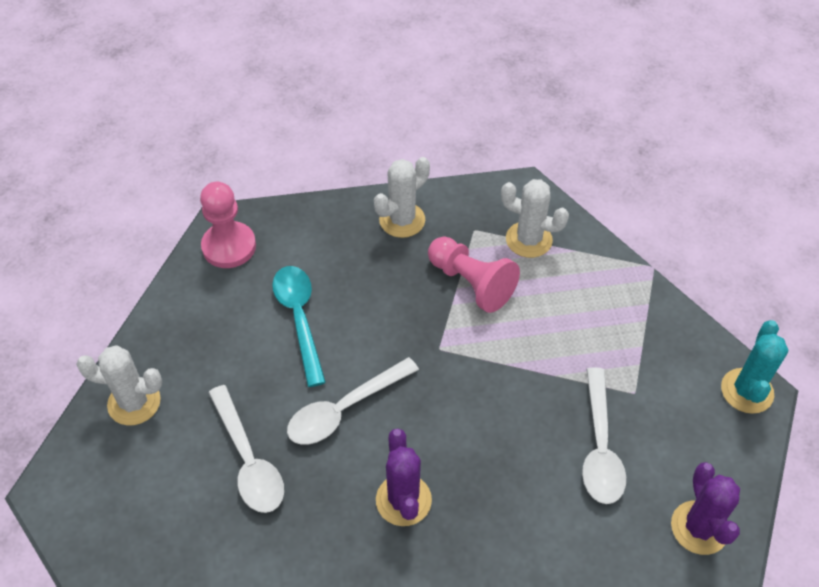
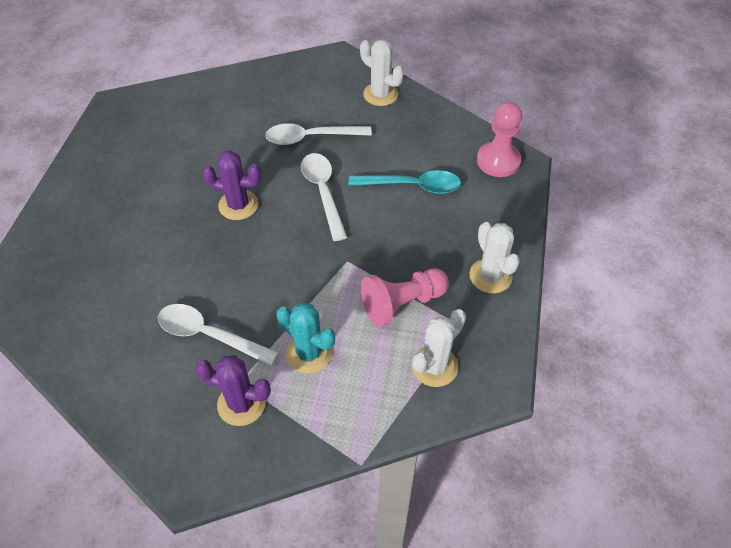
camera: 110 degrees right, 0 degrees up
white cactus [76,345,162,426] -> white cactus turned 75 degrees counterclockwise [360,39,404,106]
purple cactus [671,462,740,555] -> purple cactus moved to [195,355,271,426]
turquoise cactus [721,320,789,414] -> turquoise cactus moved to [276,302,335,373]

